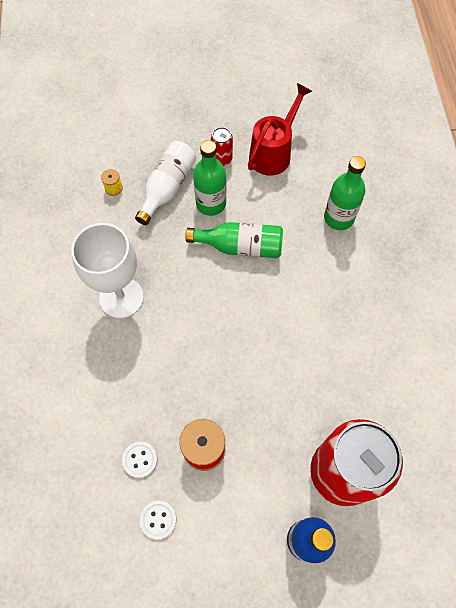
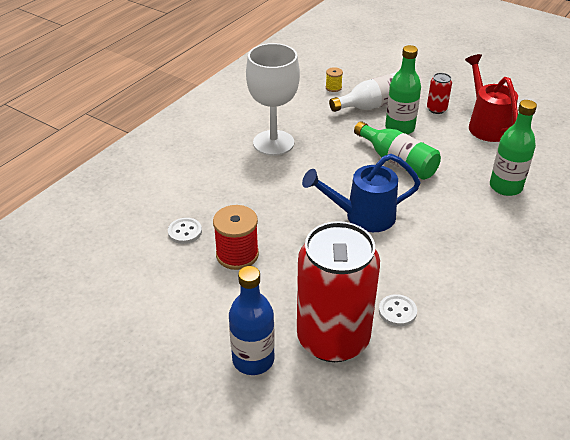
camera: 40 degrees right, 25 degrees down
white button [140,501,176,540] -> white button moved to [379,294,417,327]
red watering can [248,83,312,176] -> red watering can turned 90 degrees counterclockwise [465,54,518,142]
none -> blue watering can [302,154,421,232]

